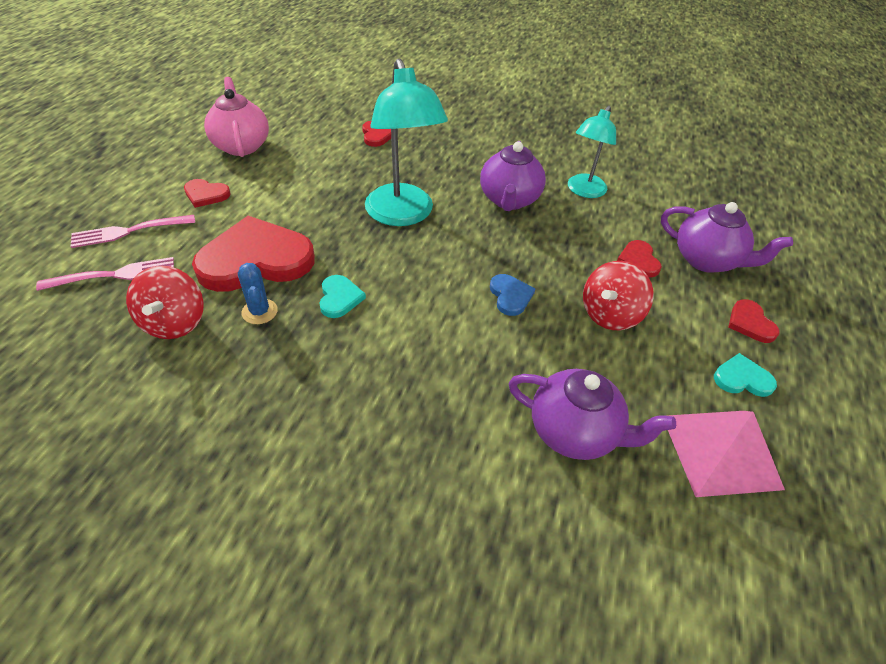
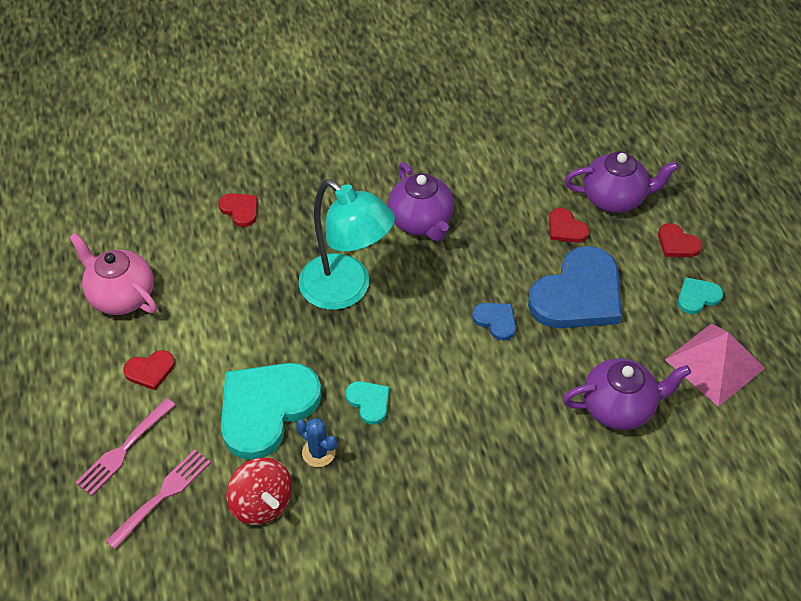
camera: 30 degrees left, 5 degrees up
red heart [192,216,315,292] -> turquoise heart [221,363,322,460]
turquoise lamp [568,106,616,198] -> none
red spinning top [583,261,653,330] -> blue heart [528,246,622,328]

